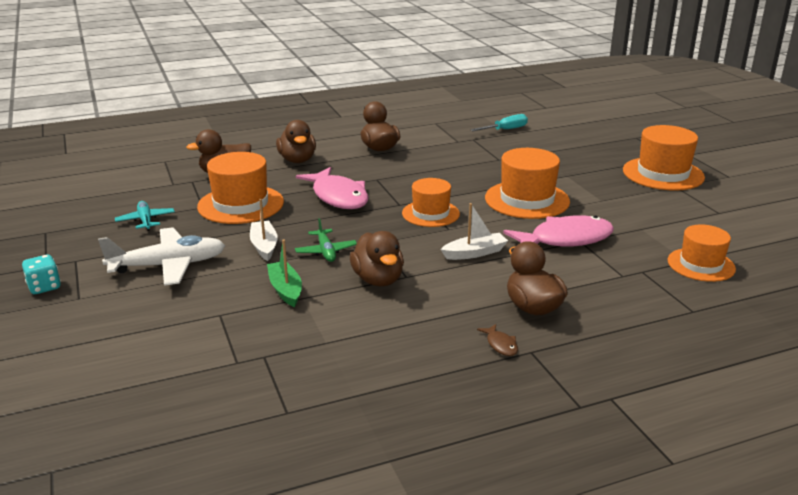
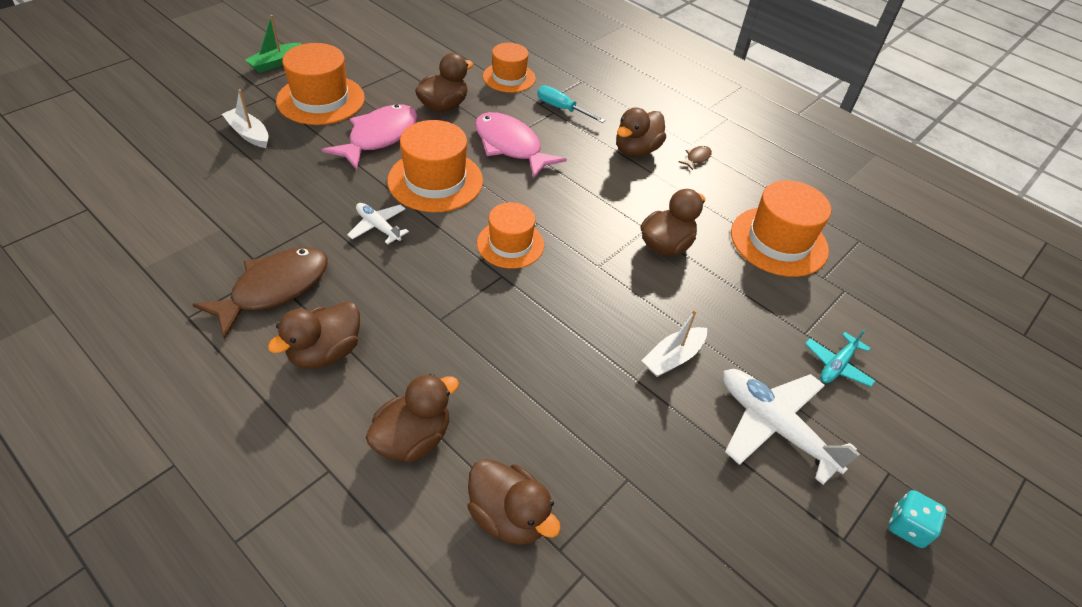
camera: 120 degrees left, 20 degrees up
turquoise plane [115,201,175,231] -> turquoise plane moved to [805,329,875,387]
orange hat [197,152,284,224] -> orange hat moved to [731,180,831,277]
green boat [267,239,302,307] -> green boat moved to [245,15,302,73]
green plane [295,218,357,262] -> none
pink fish [296,167,368,209] -> pink fish moved to [322,104,418,170]
white boat [440,203,508,260] -> white boat moved to [222,89,269,148]
turquoise screwdriver [470,114,528,131] -> turquoise screwdriver moved to [537,86,605,123]
none -> brown fish [192,247,328,339]
none -> white plane [347,203,409,244]
none -> brown duck [415,53,473,112]

